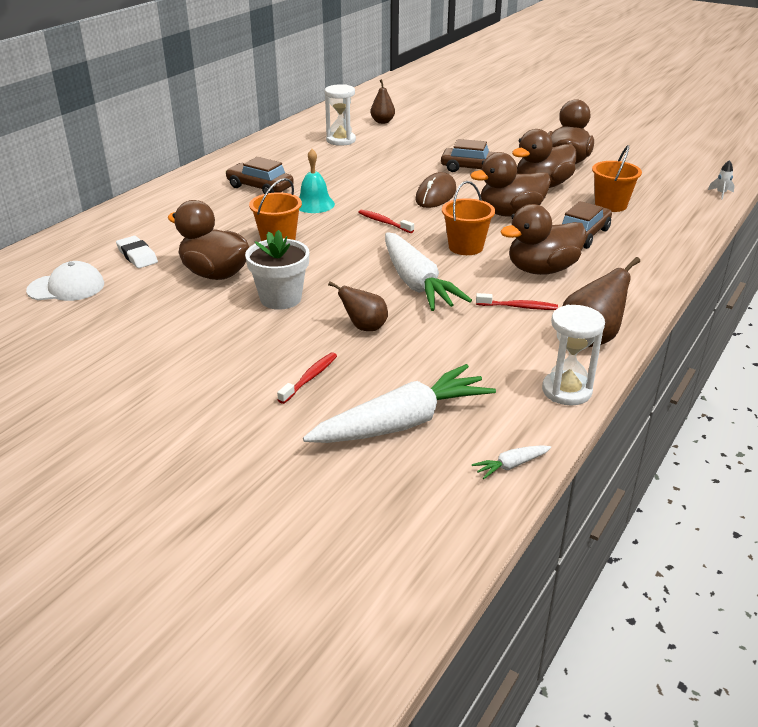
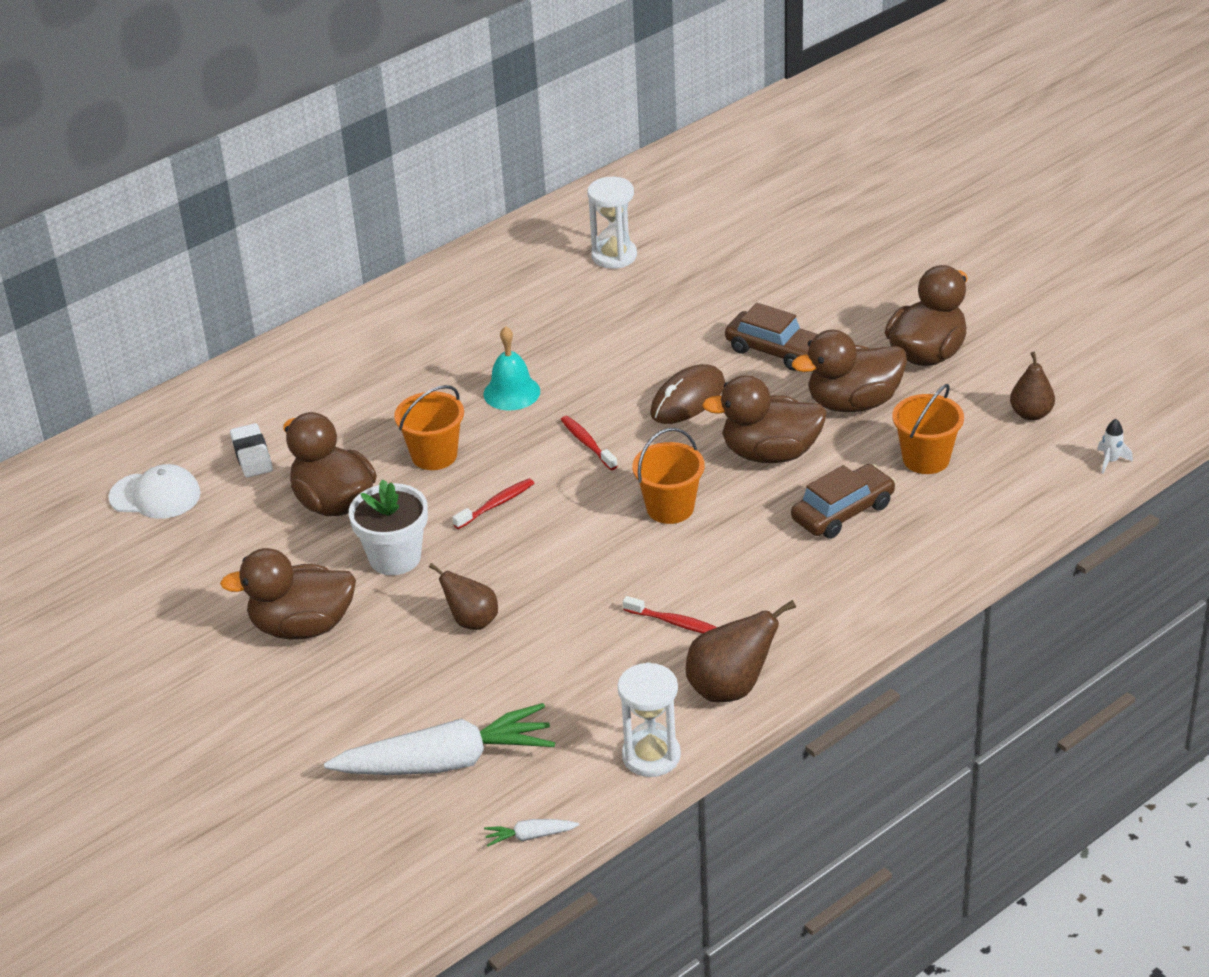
camera: 20 degrees right, 5 degrees up
brown car [225,157,294,194] -> none
red toothbrush [277,352,337,404] -> red toothbrush moved to [452,478,534,529]
brown pear [370,79,395,124] -> brown pear moved to [1010,352,1055,421]
white carrot [385,232,472,311] -> none
brown duck [500,204,586,275] -> brown duck moved to [220,548,356,639]

